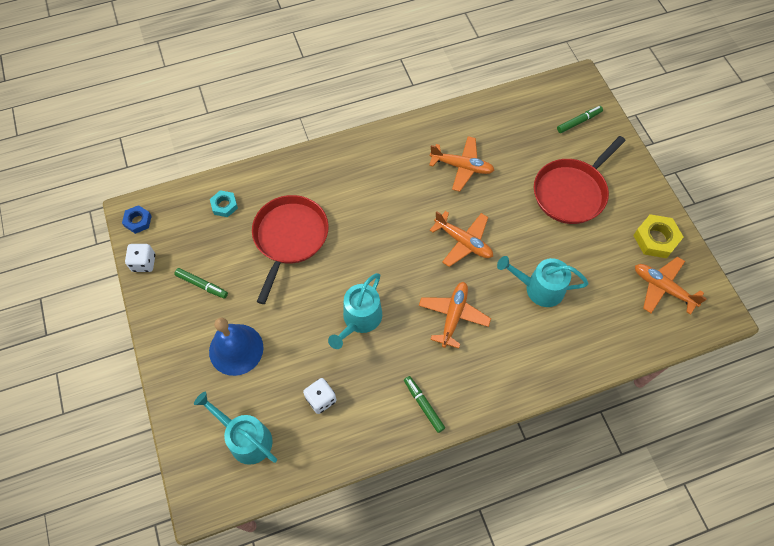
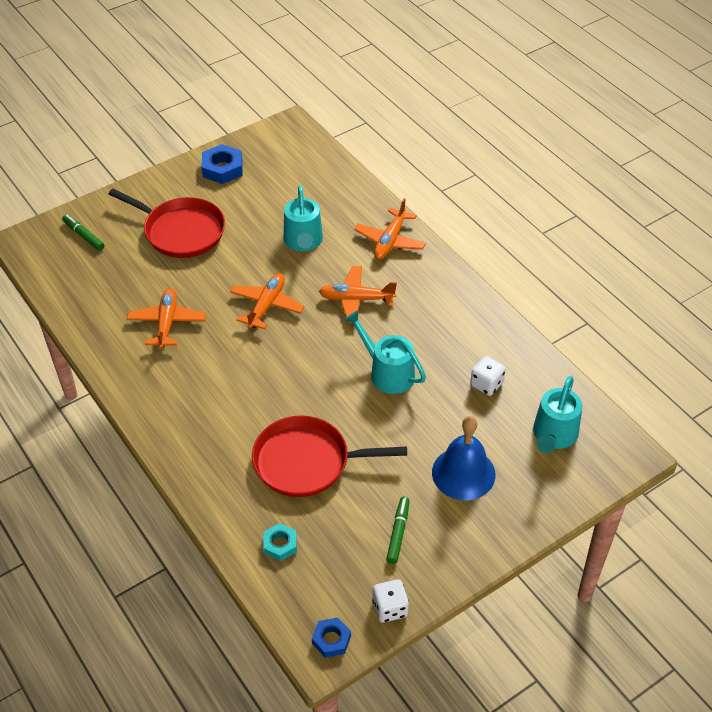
camera: 105 degrees left, 15 degrees down
turquoise watering can [328,273,382,349] -> turquoise watering can turned 150 degrees counterclockwise [345,310,426,394]
green marker [404,376,445,433] -> none
yellow nut [633,214,684,258] -> blue nut [202,144,242,184]
orange plane [635,256,707,315] -> orange plane moved to [354,198,426,259]

